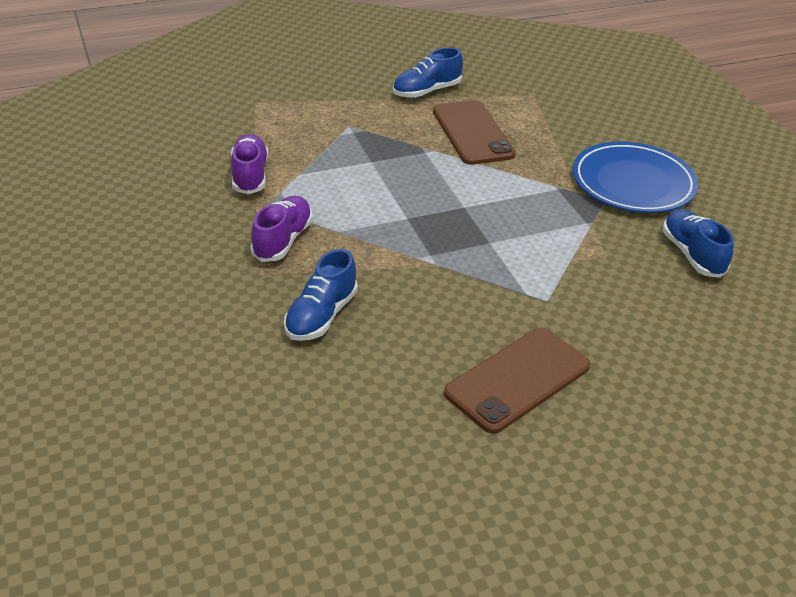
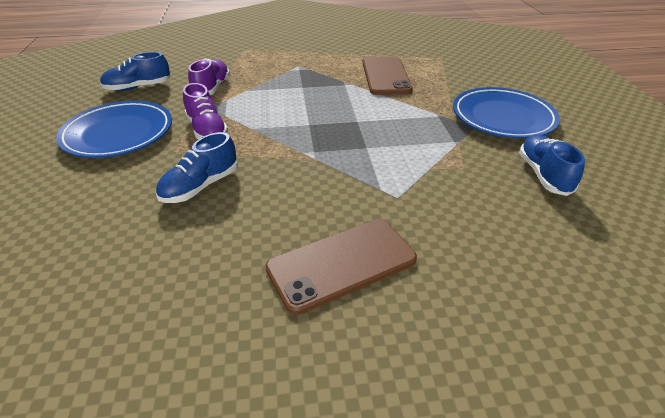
camera: 15 degrees right, 0 degrees up
purple shoe [250,196,313,262] -> purple shoe turned 120 degrees clockwise [183,83,228,139]
blue shoe [393,47,463,98] -> blue shoe moved to [100,52,171,91]
none -> blue plate [56,101,172,158]

